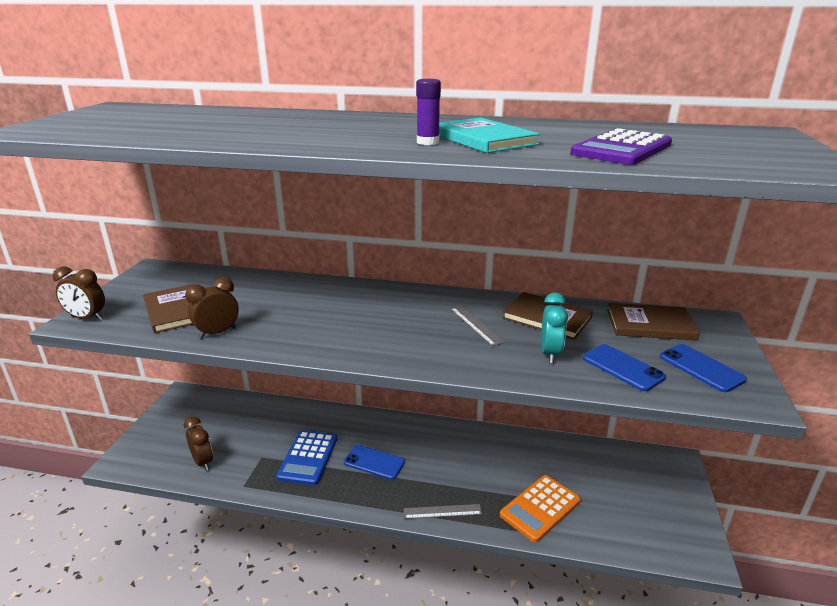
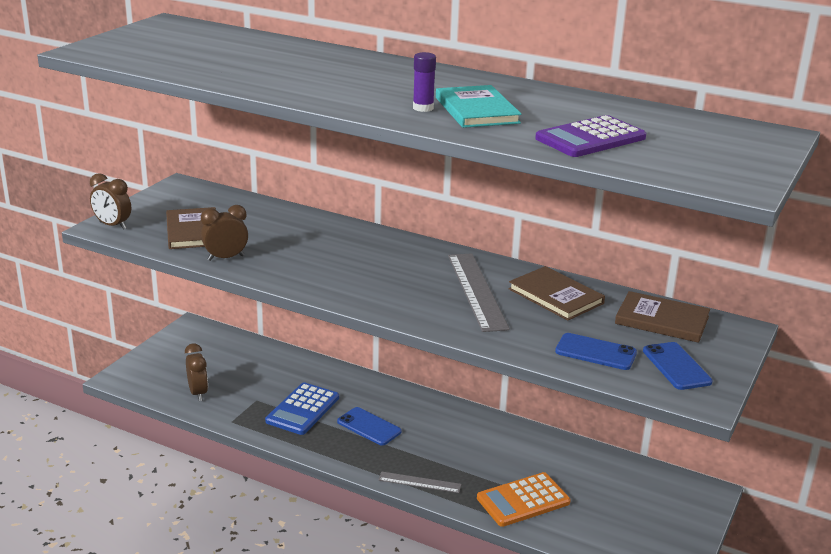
camera: 15 degrees right, 0 degrees up
grey ruler [450,306,504,346] -> grey ruler [448,253,510,332], size x1.85
turquoise clock [541,293,568,363] -> none
blue phone [583,344,666,391] -> blue phone turned 45 degrees counterclockwise [555,333,637,370]

